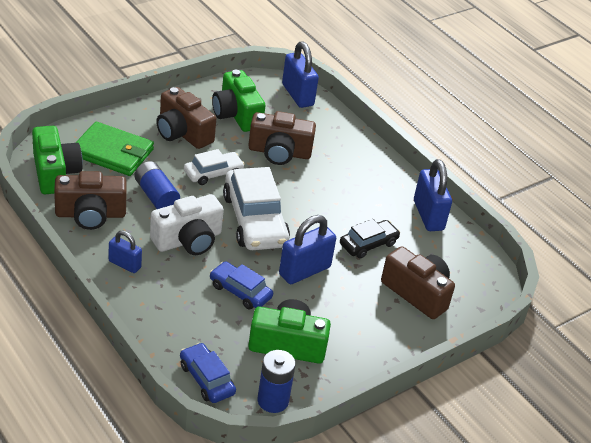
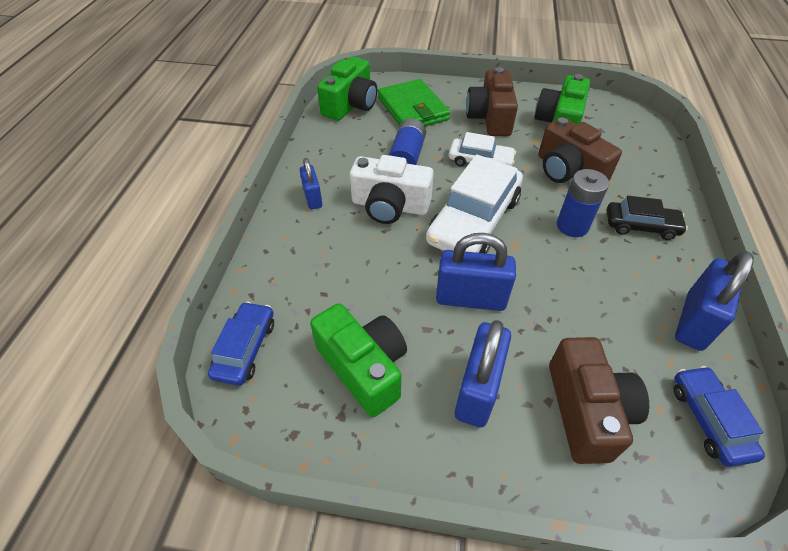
camera: 50 degrees right, 10 degrees up
brown camera [54,171,127,230] -> none
blue car [210,261,273,309] -> blue car moved to [674,366,765,467]
blue battery [258,350,296,413] -> blue battery moved to [557,169,609,237]
blue padlock [282,42,319,108] -> blue padlock moved to [455,320,511,428]
black car [340,219,400,259] -> black car moved to [607,196,688,240]

